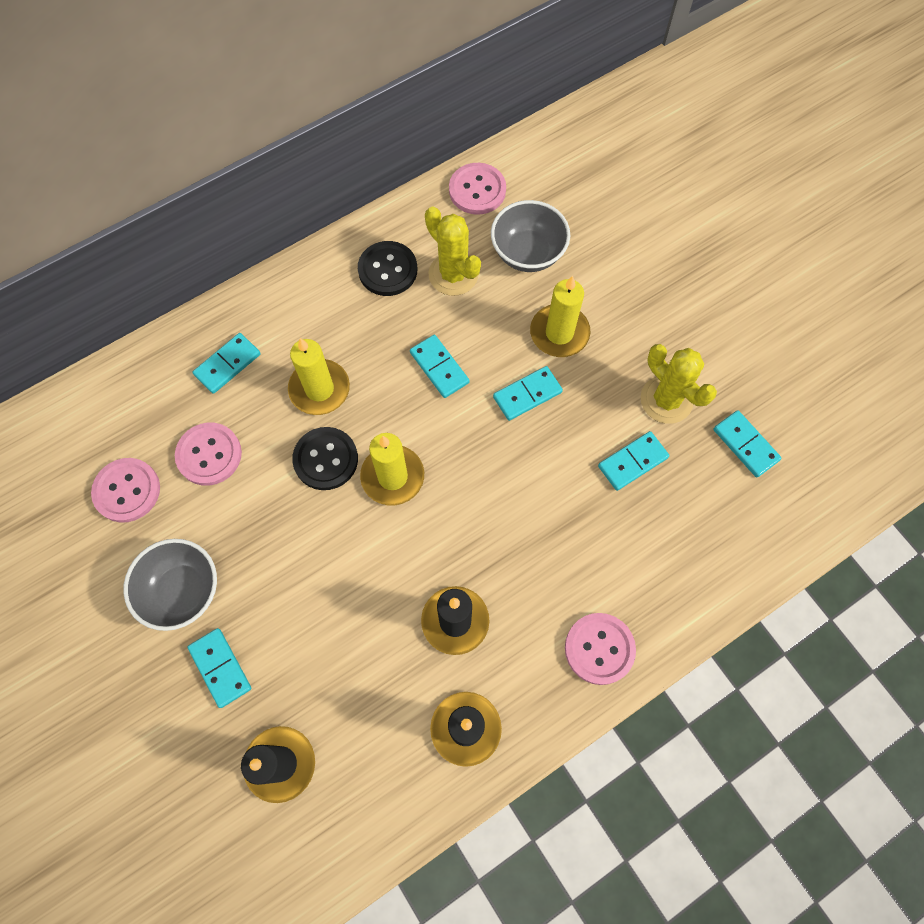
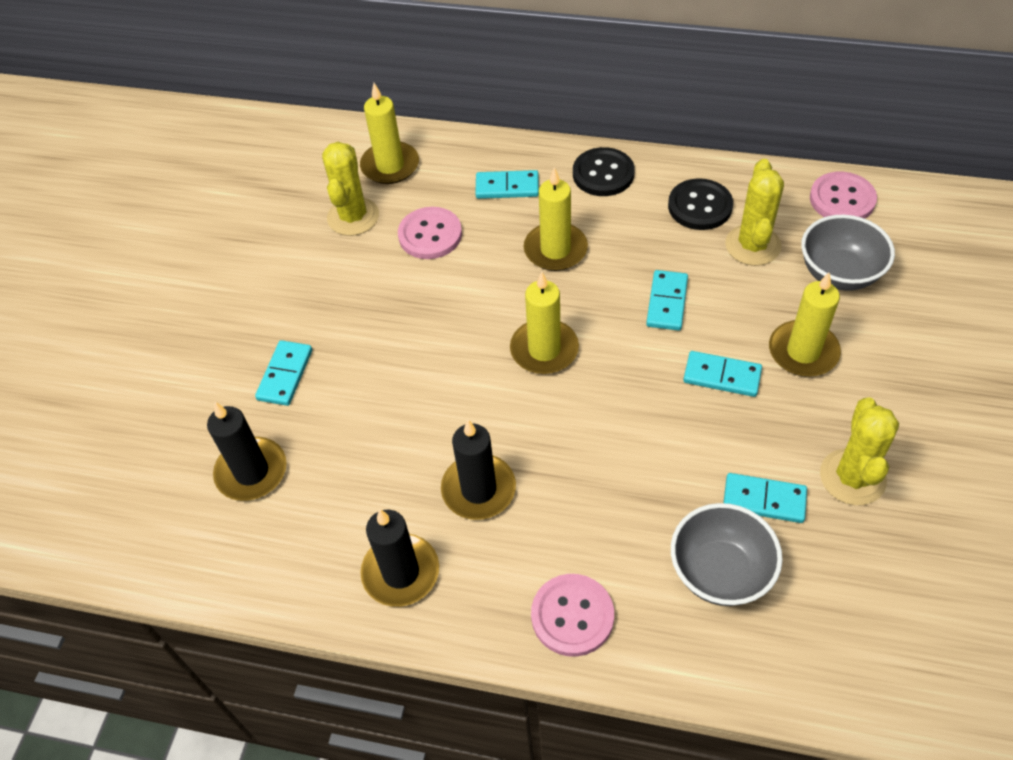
camera: 50 degrees right, 15 degrees down
pink button [91,458,160,523] -> yellow cactus [322,142,379,236]
grey bowl [123,539,217,631] -> grey bowl moved to [671,503,783,606]
black button [292,427,358,490] -> black button moved to [573,147,635,196]
turquoise domino [714,410,781,477] -> none
none -> yellow candle [360,83,419,184]

